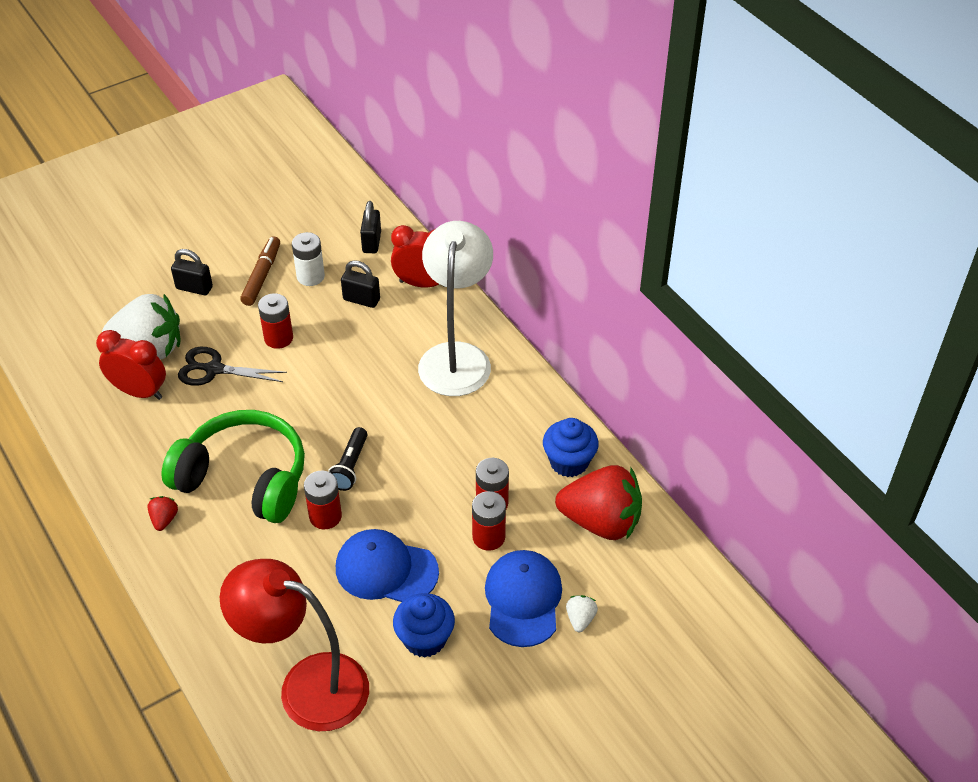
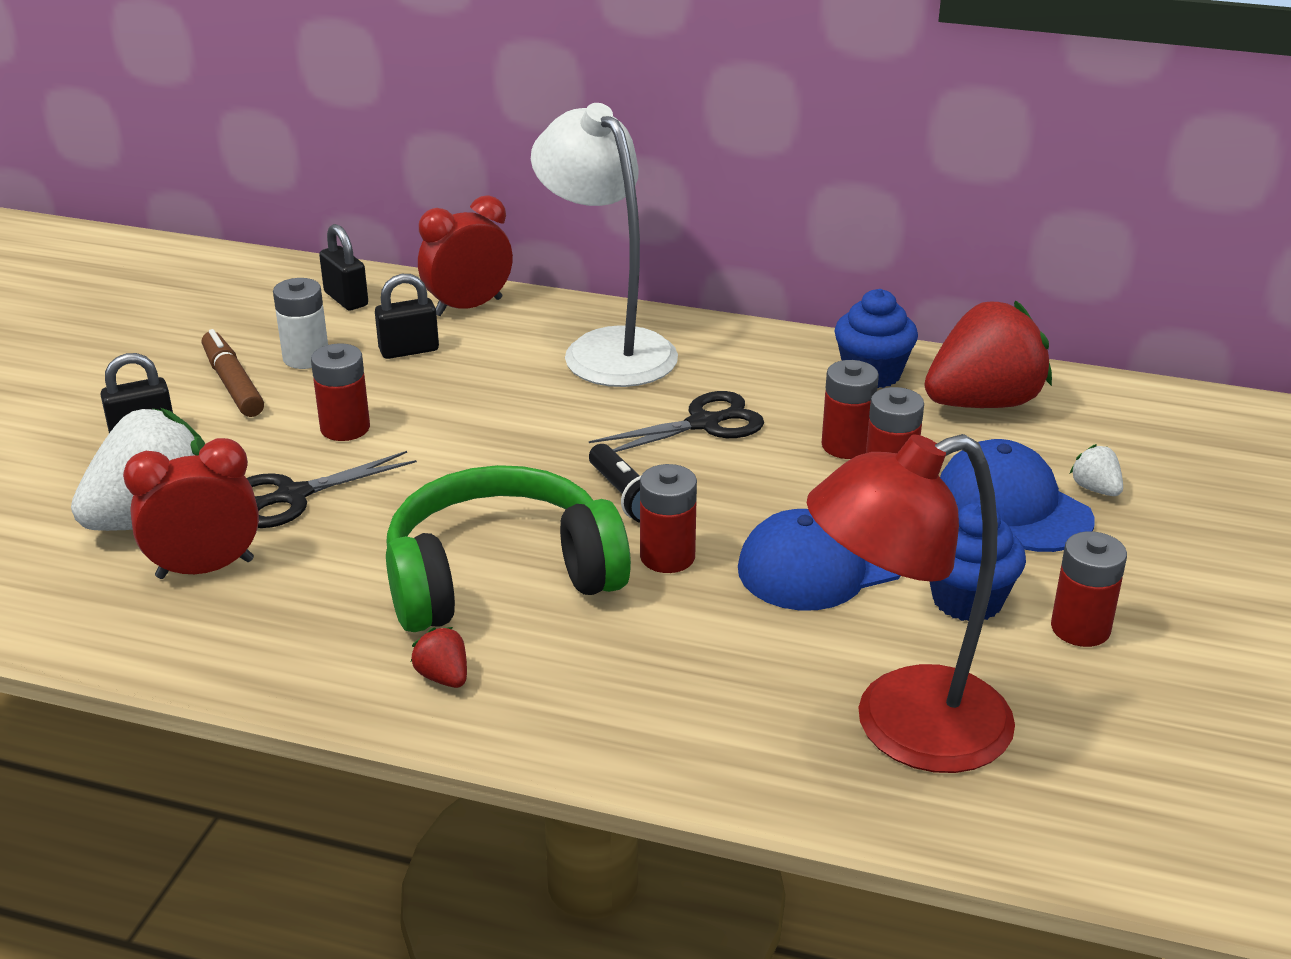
camera: 40 degrees left, 15 degrees down
none -> black scissors [589,391,764,452]
none -> red battery [1051,531,1127,647]

